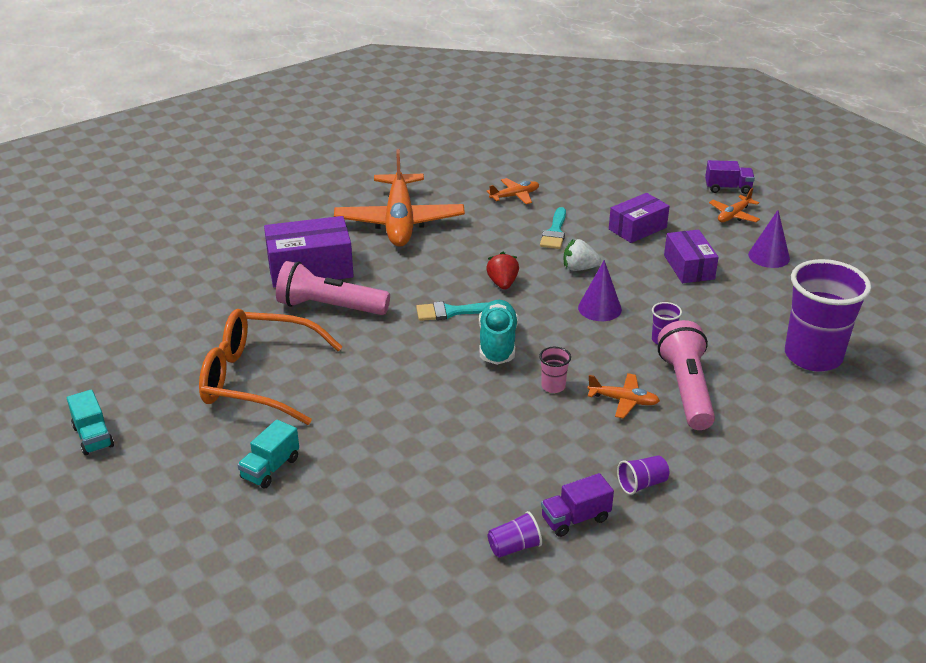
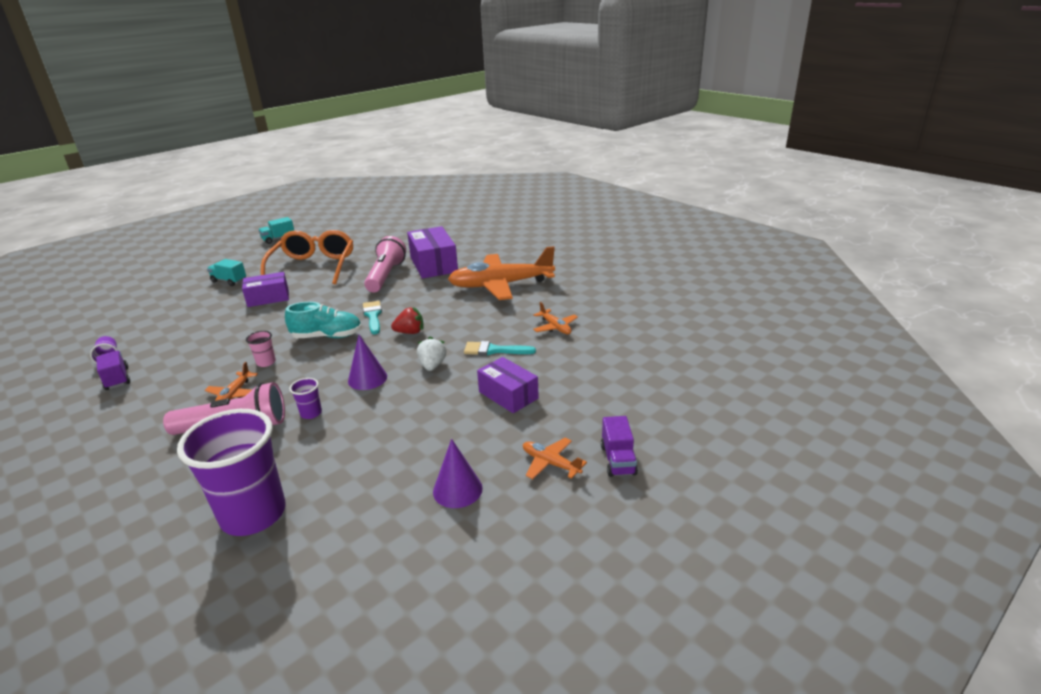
camera: 85 degrees right, 5 degrees down
purple cup [617,455,669,495] -> none
purple box [664,230,719,283] -> purple box moved to [242,272,289,307]

